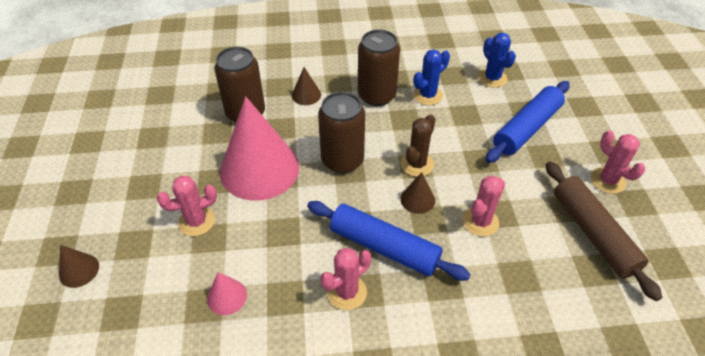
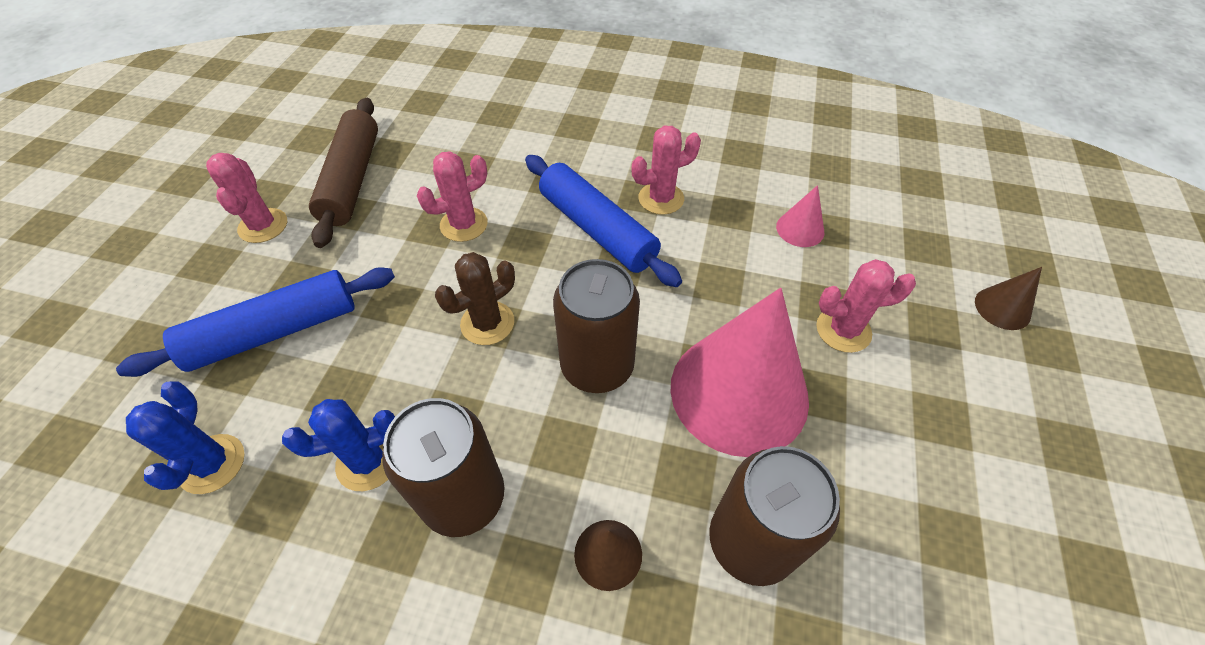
camera: 160 degrees left, 5 degrees up
brown cone [400,172,435,214] -> none

